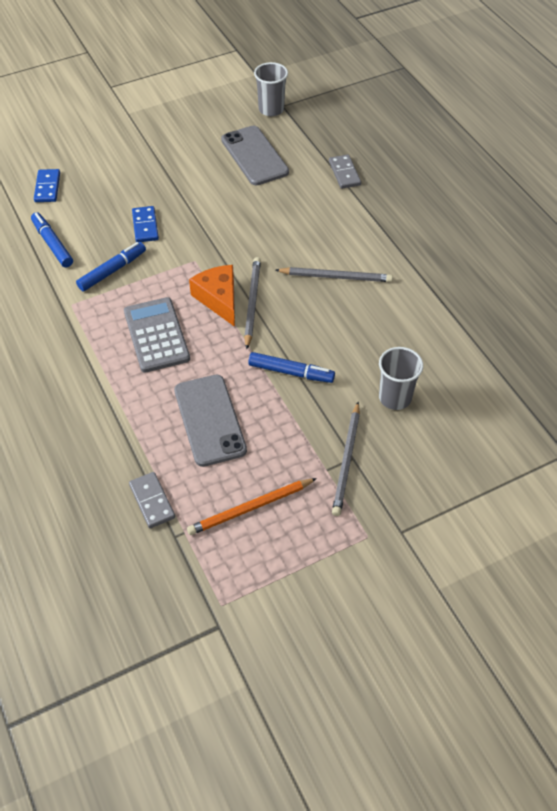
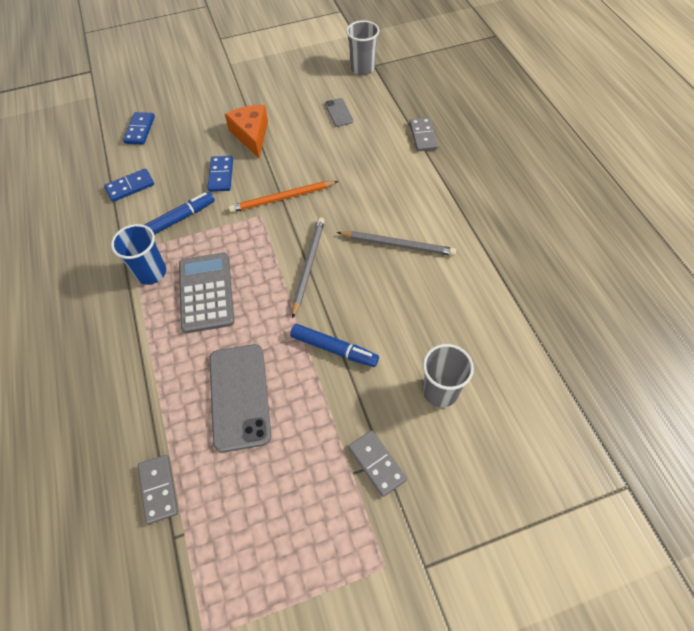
camera: 10 degrees right, 5 degrees up
blue marker [31,212,73,267] -> blue domino [104,169,154,202]
orange pencil [187,478,317,535] -> orange pencil moved to [228,181,339,213]
orange cheese [189,265,235,327] -> orange cheese moved to [225,105,268,158]
grey phone [221,126,289,186] -> grey phone [325,98,353,127], size x0.49
grey pencil [332,402,360,516] -> grey domino [348,430,407,497]
none -> blue cup [111,224,166,285]

